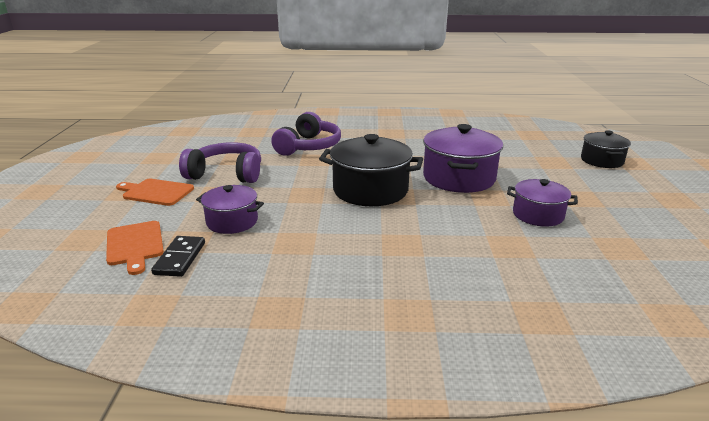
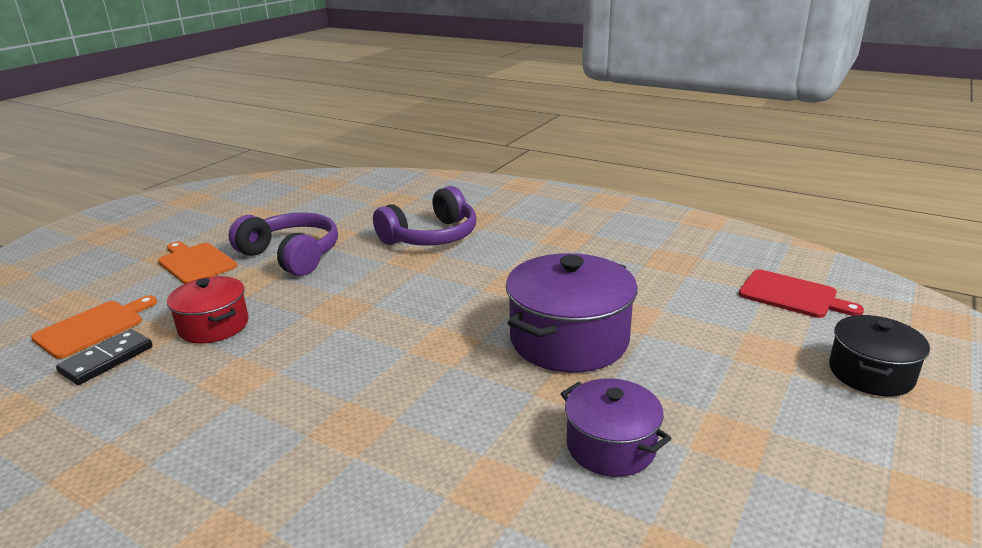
camera: 30 degrees right, 0 degrees up
orange cutting board [106,221,164,275] -> orange cutting board turned 150 degrees counterclockwise [31,296,157,359]
purple pot [196,185,264,234] -> red pot [167,276,249,344]
black pot [319,134,423,206] -> none
none -> red cutting board [739,269,864,318]

